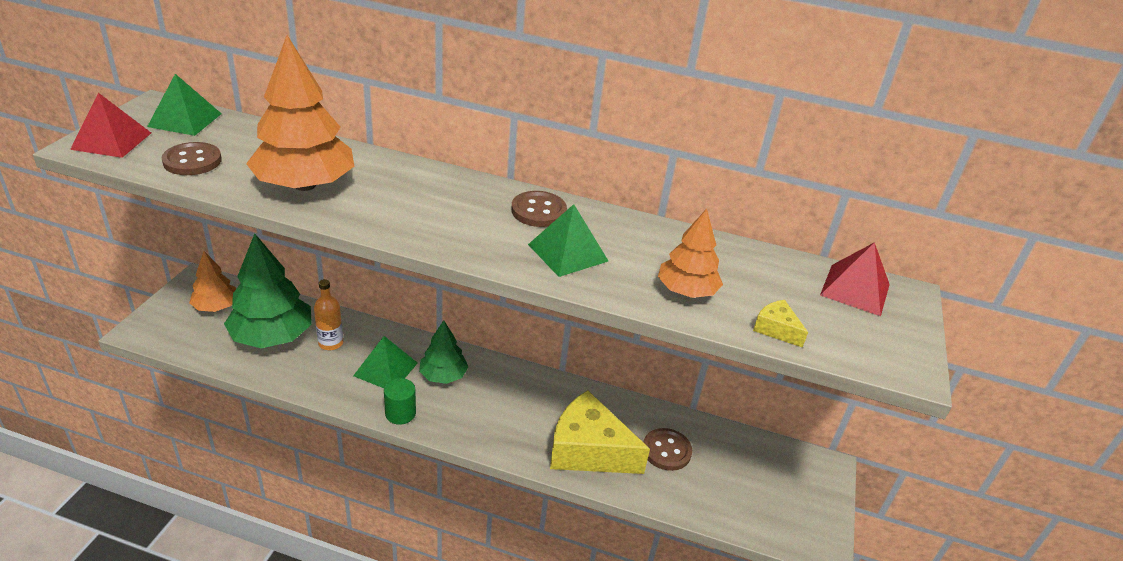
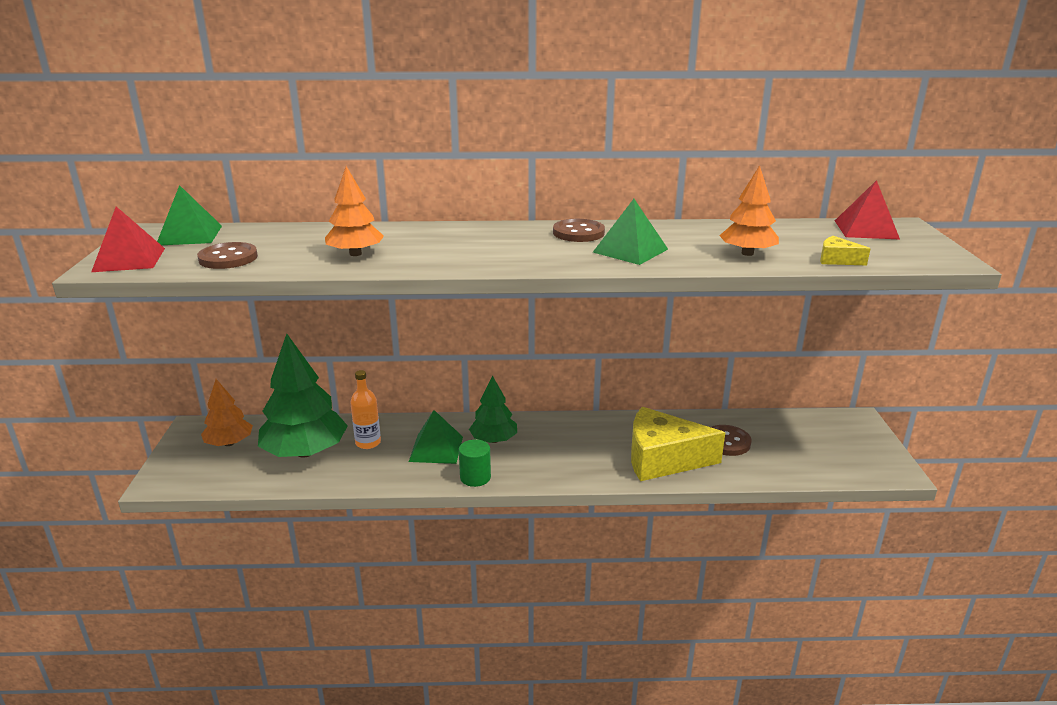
camera: 15 degrees left, 10 degrees down
orange tree [246,35,354,191] -> orange tree [325,166,384,256], size x0.57

